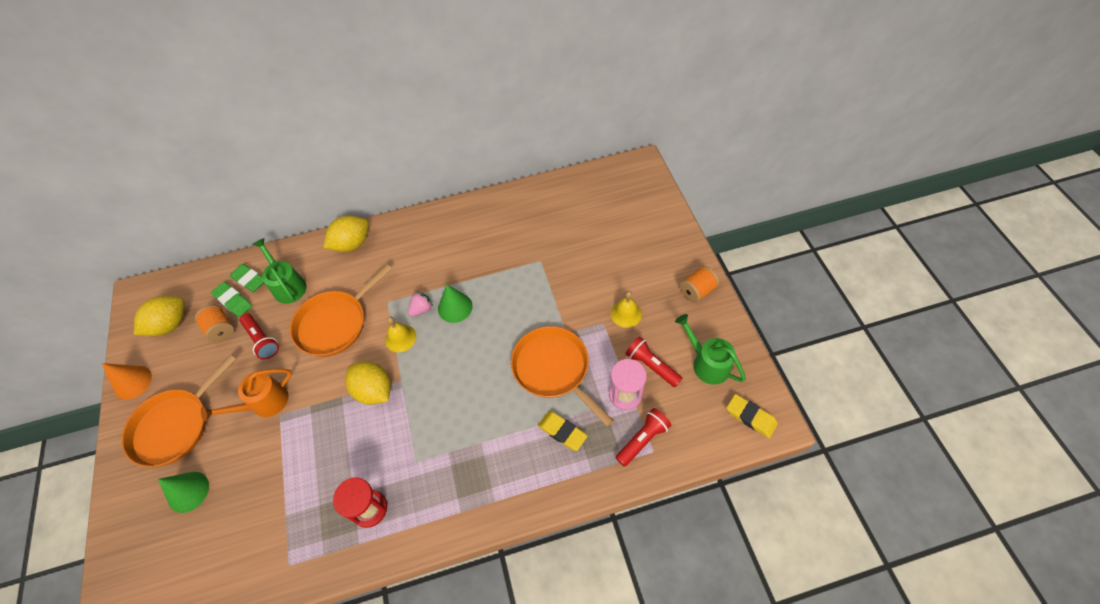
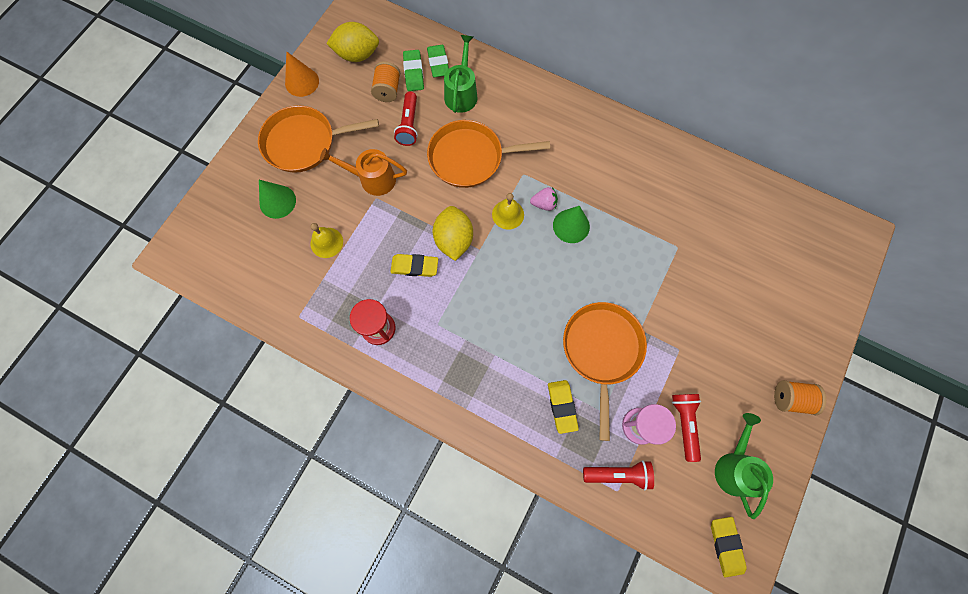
camera: 40 degrees right, 15 degrees up
yellow lemon [324,215,369,252] -> none
yellow bell [611,291,642,328] -> yellow bell moved to [311,223,343,258]
none -> yellow eraser [390,254,438,277]

